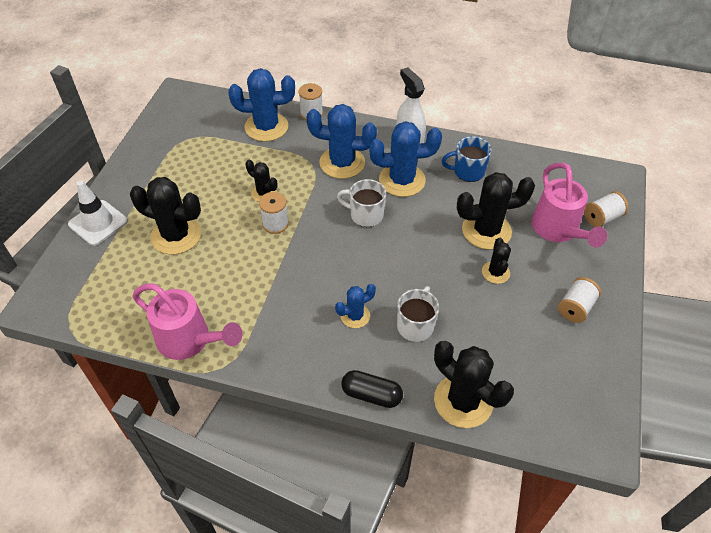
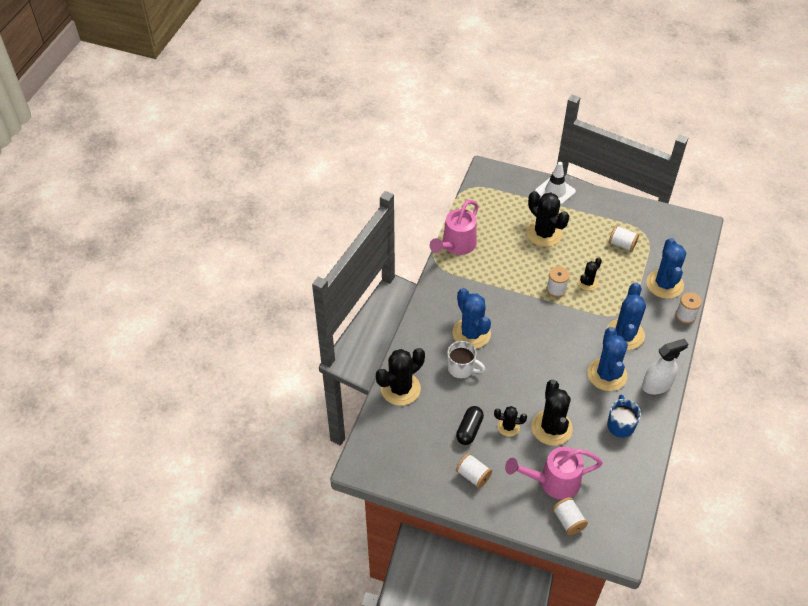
camera: 95 degrees right, 0 degrees up
black cactus [130,177,201,255] -> black cactus turned 60 degrees counterclockwise [527,191,569,247]
blue cactus [335,284,376,328] -> blue cactus [452,288,491,349], size x1.83
white mug [337,179,386,227] -> none
black capsule [341,370,403,408] -> black capsule moved to [456,406,484,445]
none -> white spool [609,225,639,252]

